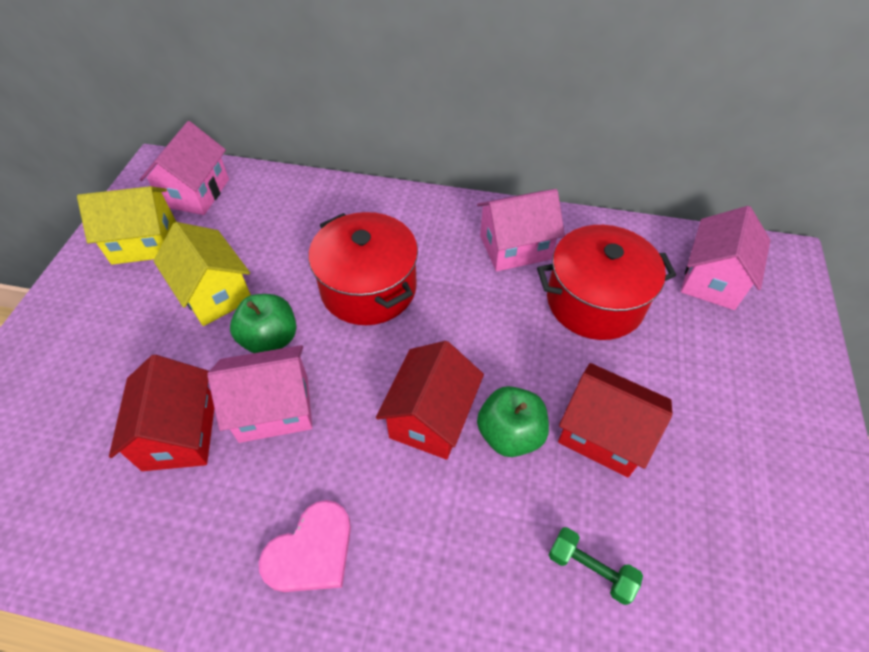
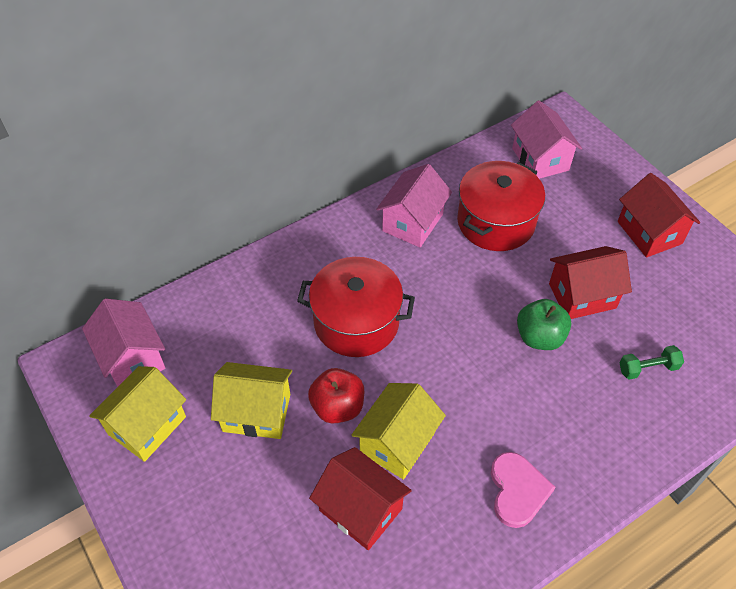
camera: 45 degrees left, 0 degrees up
pink house [207,345,312,443] -> yellow house [352,383,446,480]
green apple [230,294,296,353] -> red apple [308,368,364,423]
red house [376,341,484,460] -> red house moved to [618,173,700,258]

